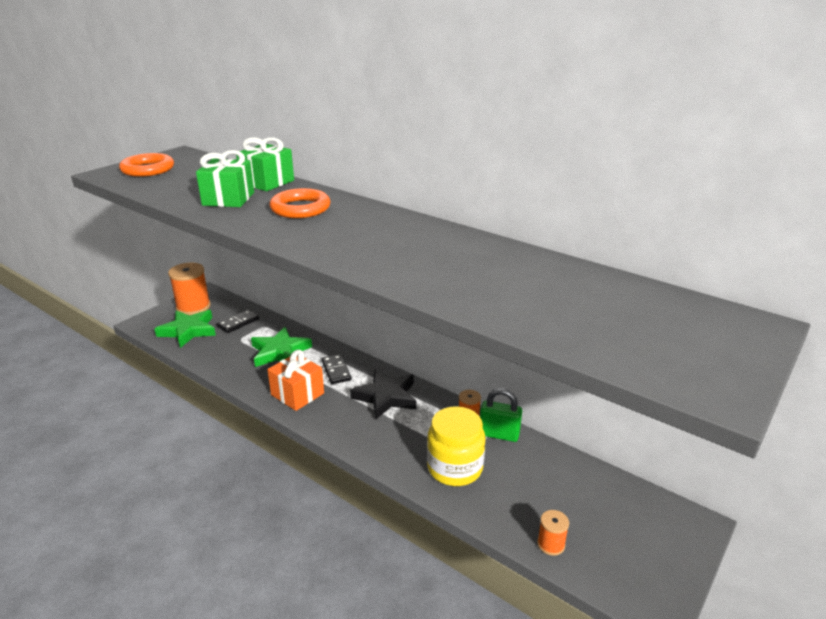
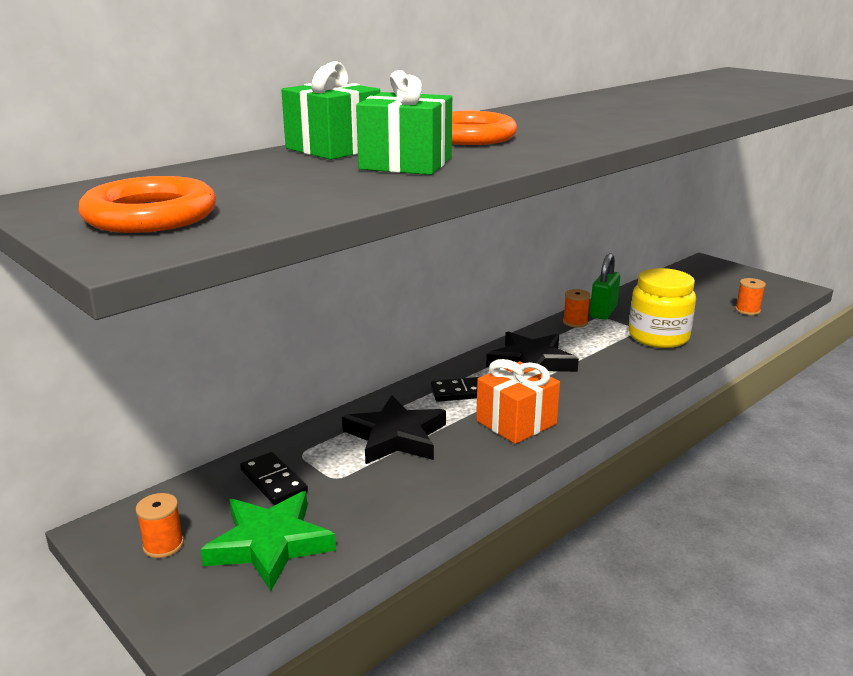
camera: 80 degrees left, 5 degrees down
orange spool [168,263,211,315] -> orange spool [136,493,184,558], size x0.51
green star [251,327,312,367] -> black star [342,395,446,464]

